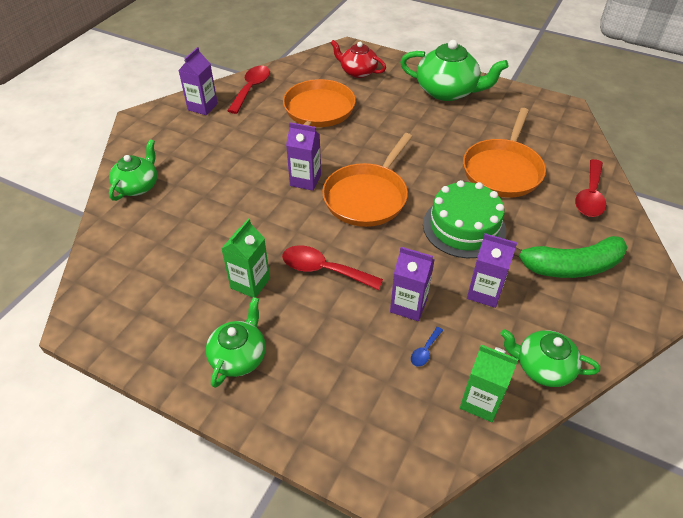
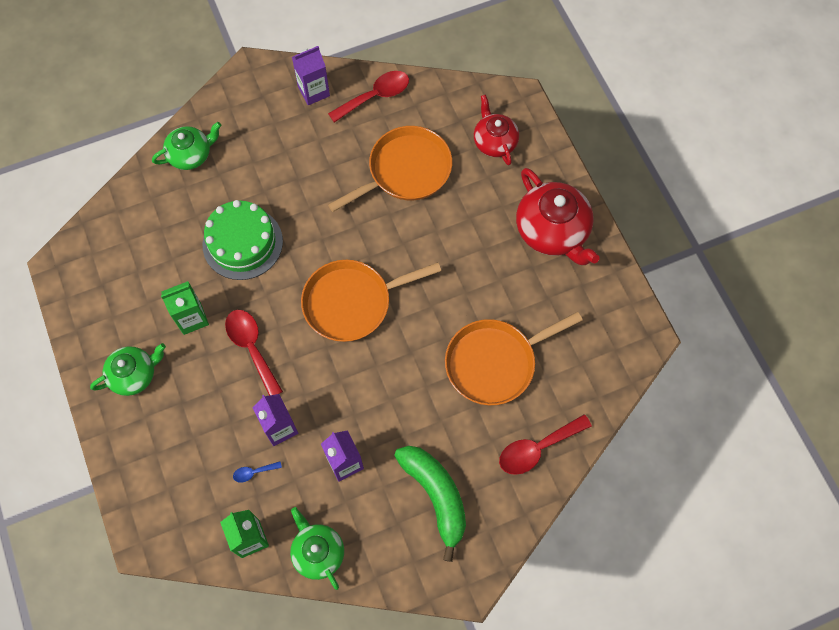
camera: 40 degrees right, 20 degrees up
purple carton [286,122,321,191] -> none
green teapot [400,40,508,101] -> red teapot [516,168,600,265]
green cake [423,180,506,258] -> green cake moved to [203,200,283,280]
green banana [514,236,628,278] -> green banana turned 150 degrees counterclockwise [394,446,466,562]

